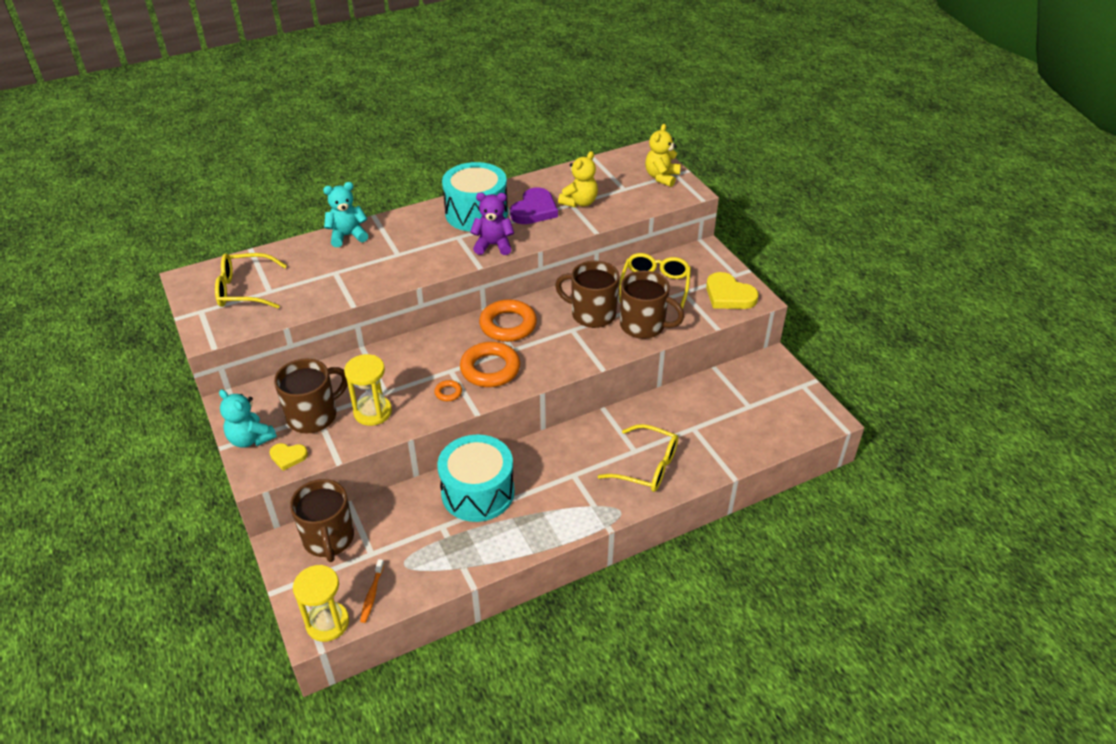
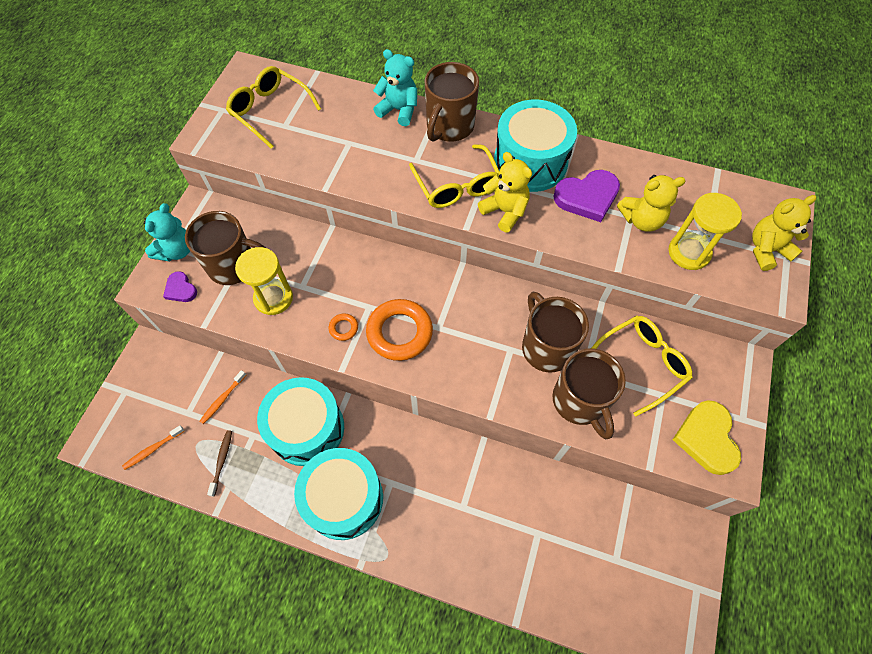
camera: 45 degrees right, 20 degrees up
turquoise teddy bear [219,389,277,448] -> turquoise teddy bear turned 150 degrees counterclockwise [144,203,190,262]
yellow heart [269,443,308,471] -> purple heart [163,271,197,302]
brown mug [290,479,354,562] -> brown mug moved to [425,62,479,142]
yellow hourglass [293,565,349,642] -> yellow hourglass moved to [668,193,742,270]
purple teddy bear [470,193,514,255] -> yellow teddy bear [478,152,532,232]
orange ring [479,299,537,342] -> none
yellow glasses [598,424,678,492] -> yellow glasses moved to [409,144,499,208]
none -> orange toothbrush [200,370,246,424]
none -> brown toothbrush [207,430,232,497]
none -> turquoise drum [294,448,383,540]

